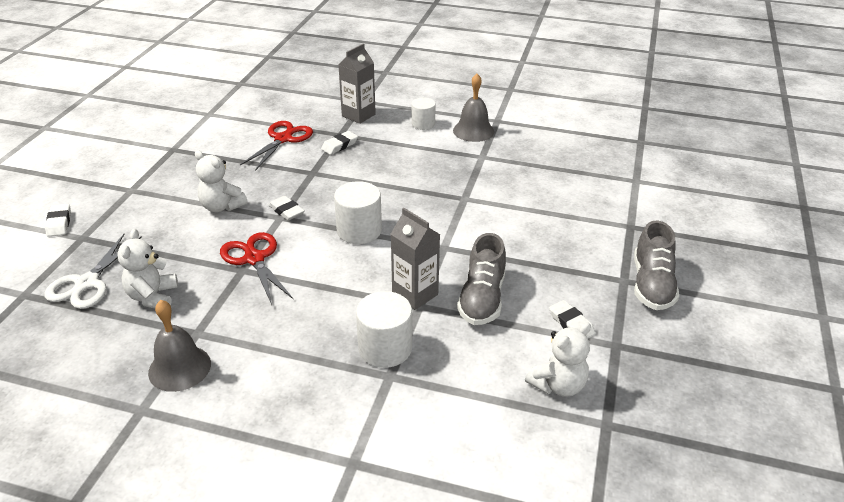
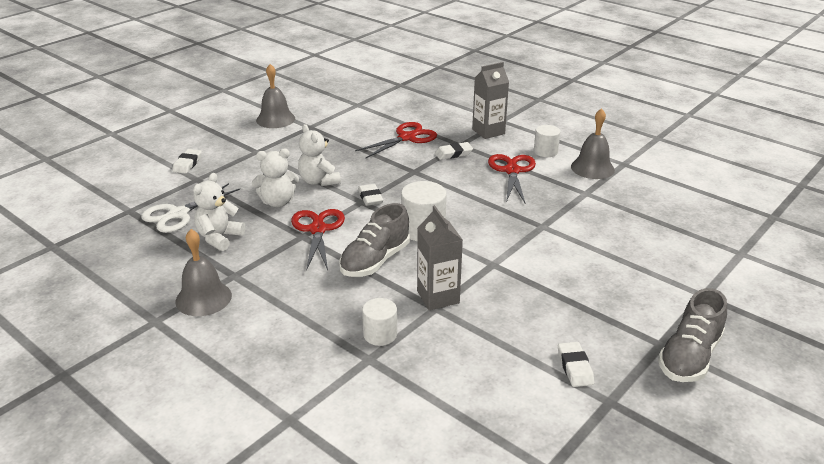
camera: 25 degrees right, 5 degrees down
white cylinder [356,291,412,368] -> white cylinder [362,298,397,346], size x0.64
grey shoe [457,233,506,325] -> grey shoe moved to [339,203,410,277]
white teddy bear [525,322,591,397] -> white teddy bear moved to [252,149,299,207]
none -> grey bell [256,64,295,128]
none -> red scissors [488,154,536,203]

